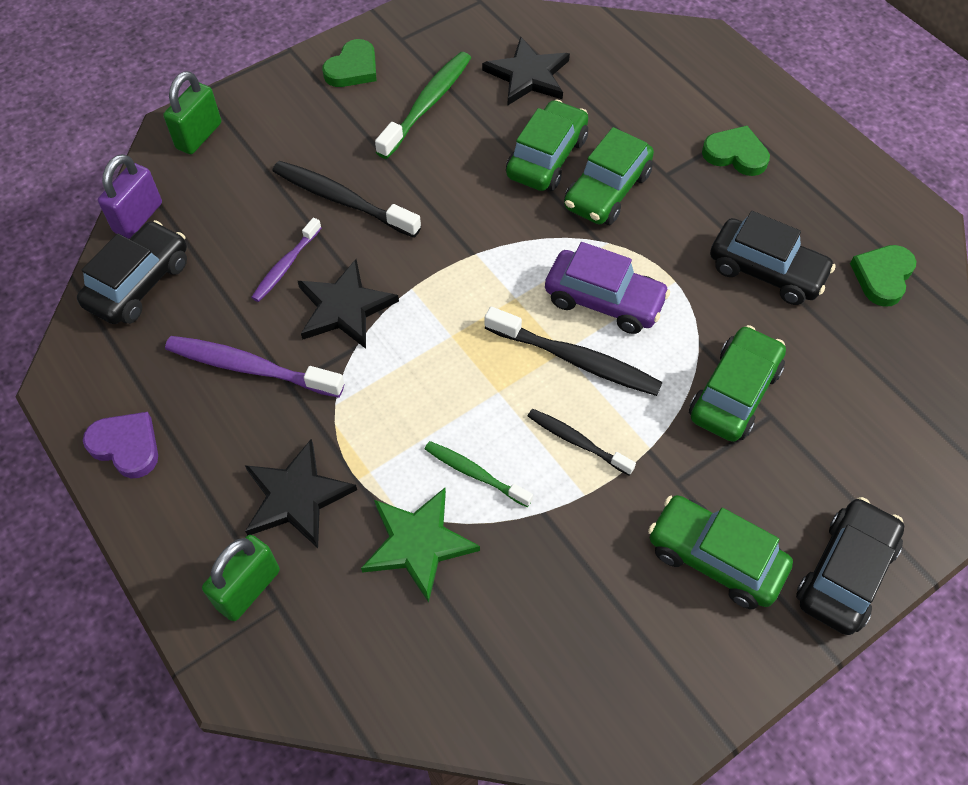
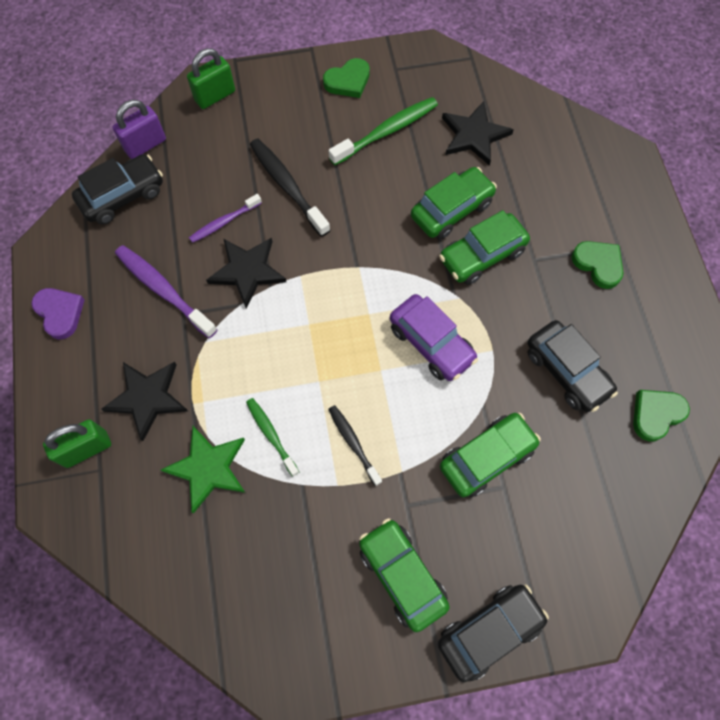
camera: 25 degrees right, 10 degrees up
black toothbrush [485,307,663,396] -> none

